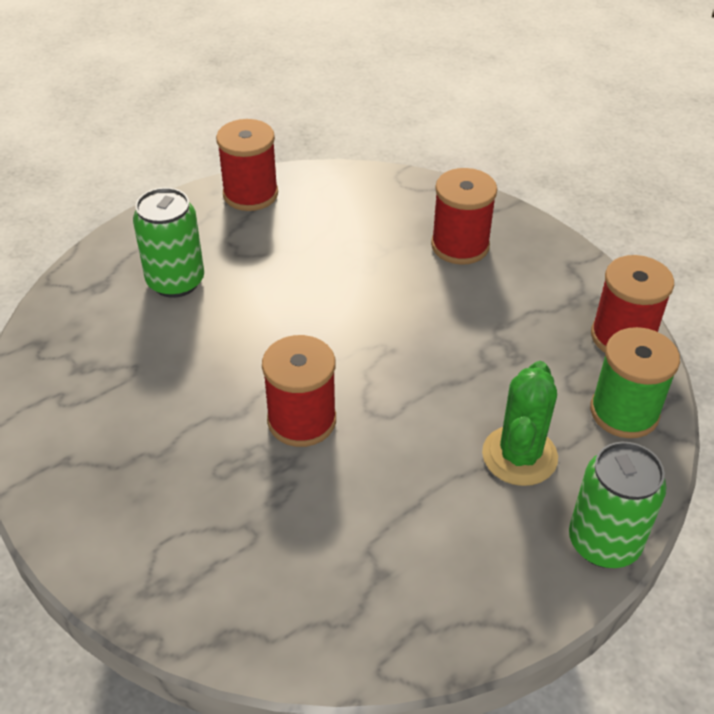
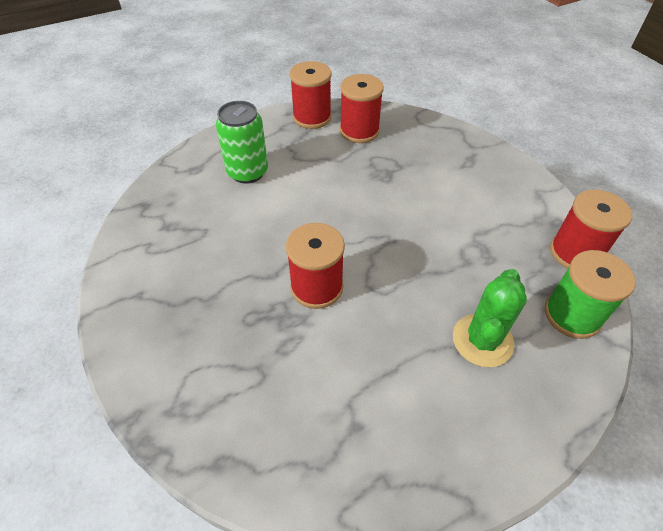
camera: 10 degrees right, 5 degrees up
red spool [431,168,497,265] -> red spool moved to [340,74,384,143]
green can [569,442,667,568] -> none

